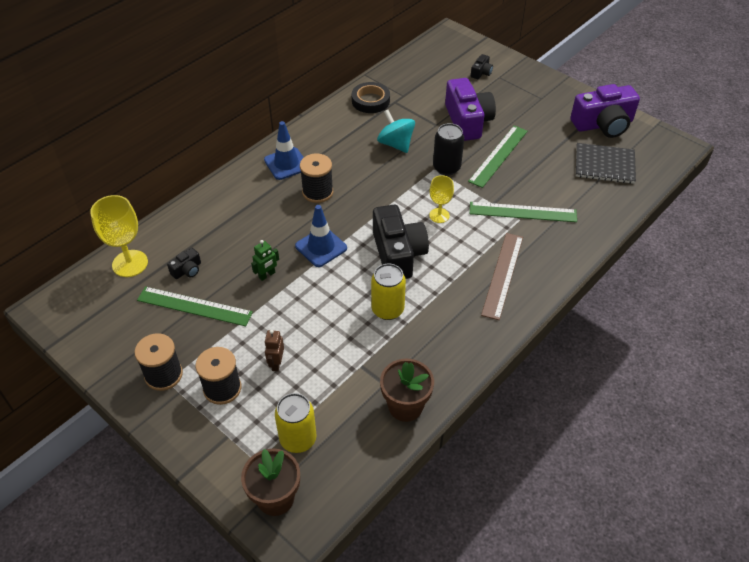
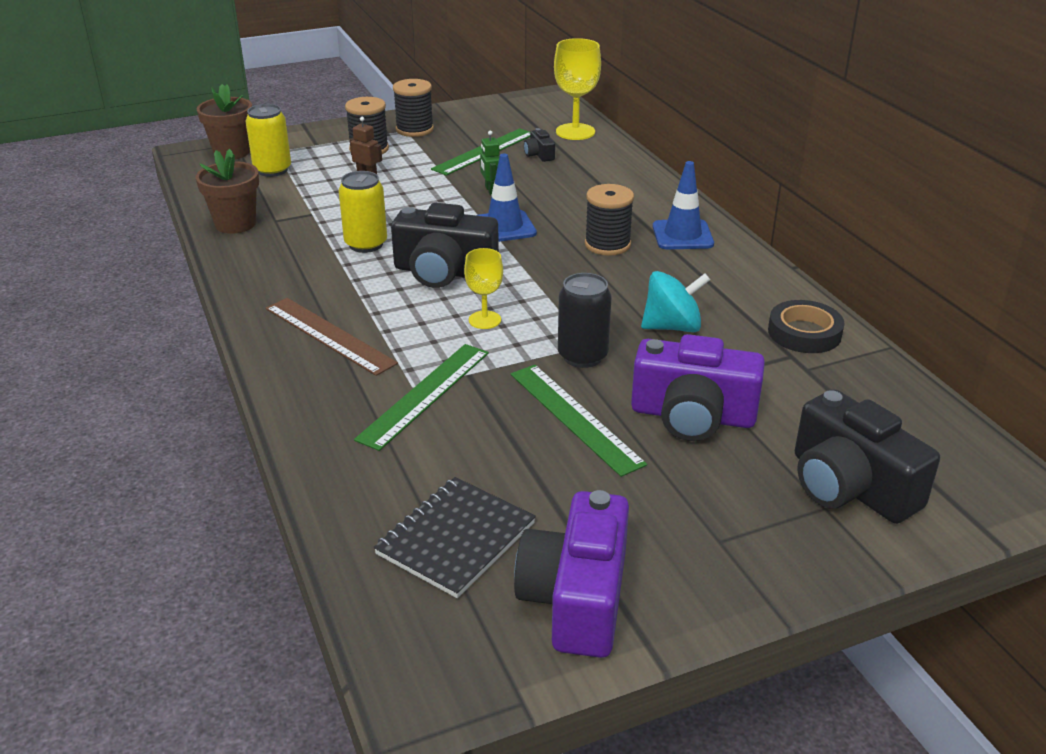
camera: 115 degrees right, 15 degrees down
black camera [471,54,493,79] -> black camera [795,389,940,524], size x2.27

